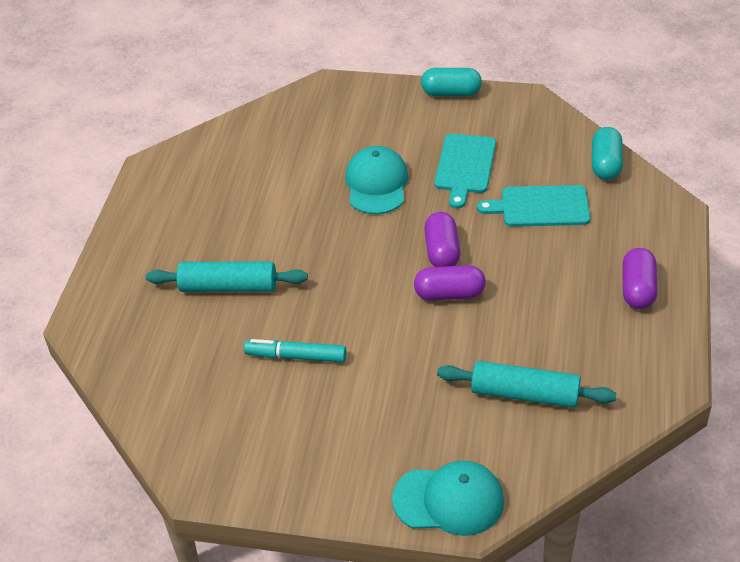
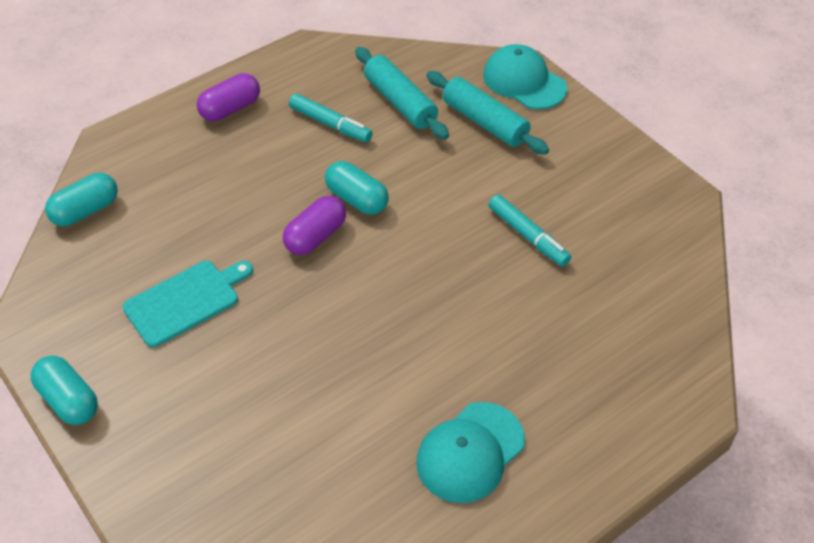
camera: 140 degrees left, 5 degrees up
turquoise rolling pin [146,262,308,292] -> turquoise rolling pin moved to [426,71,549,155]
turquoise cap [345,146,409,214] -> turquoise cap moved to [416,402,525,503]
purple capsule [414,265,486,301] -> turquoise capsule [325,161,389,215]
turquoise cutting board [477,185,590,227] -> none
none -> turquoise marker [289,94,373,142]

